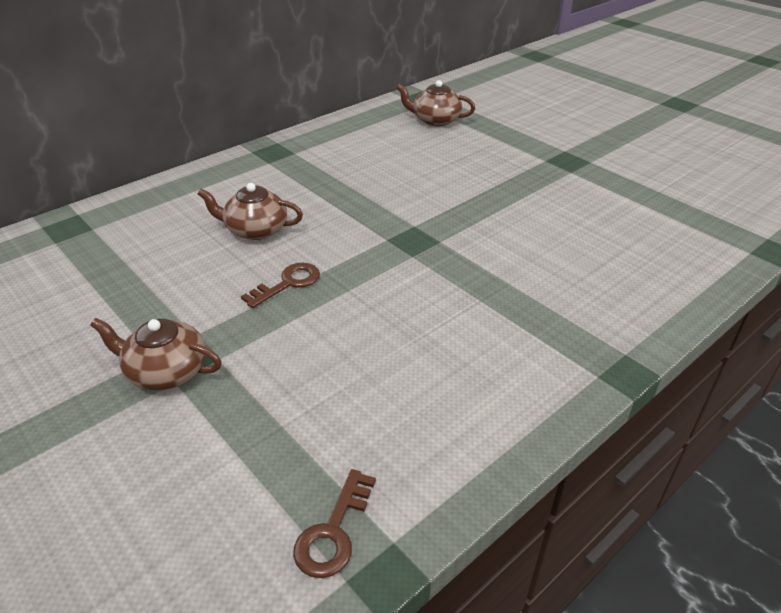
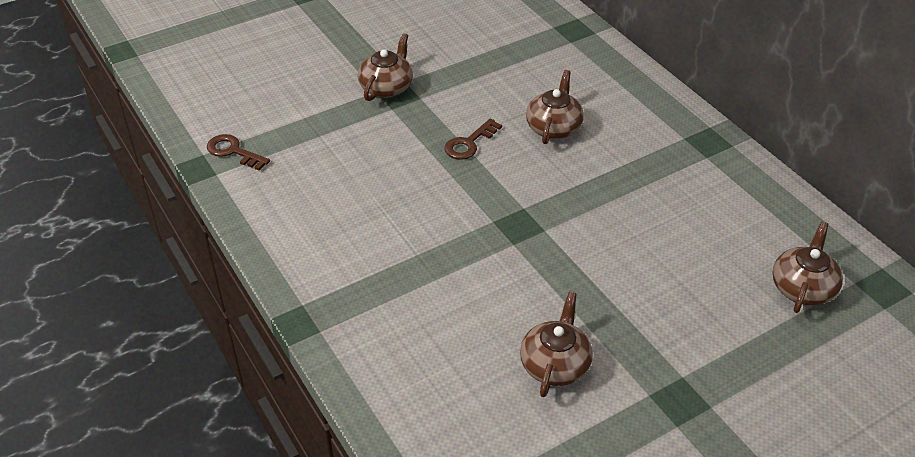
camera: 100 degrees right, 5 degrees up
brown key [241,263,320,308] -> brown key turned 75 degrees clockwise [444,118,502,160]
none -> brown teapot [520,292,593,397]

